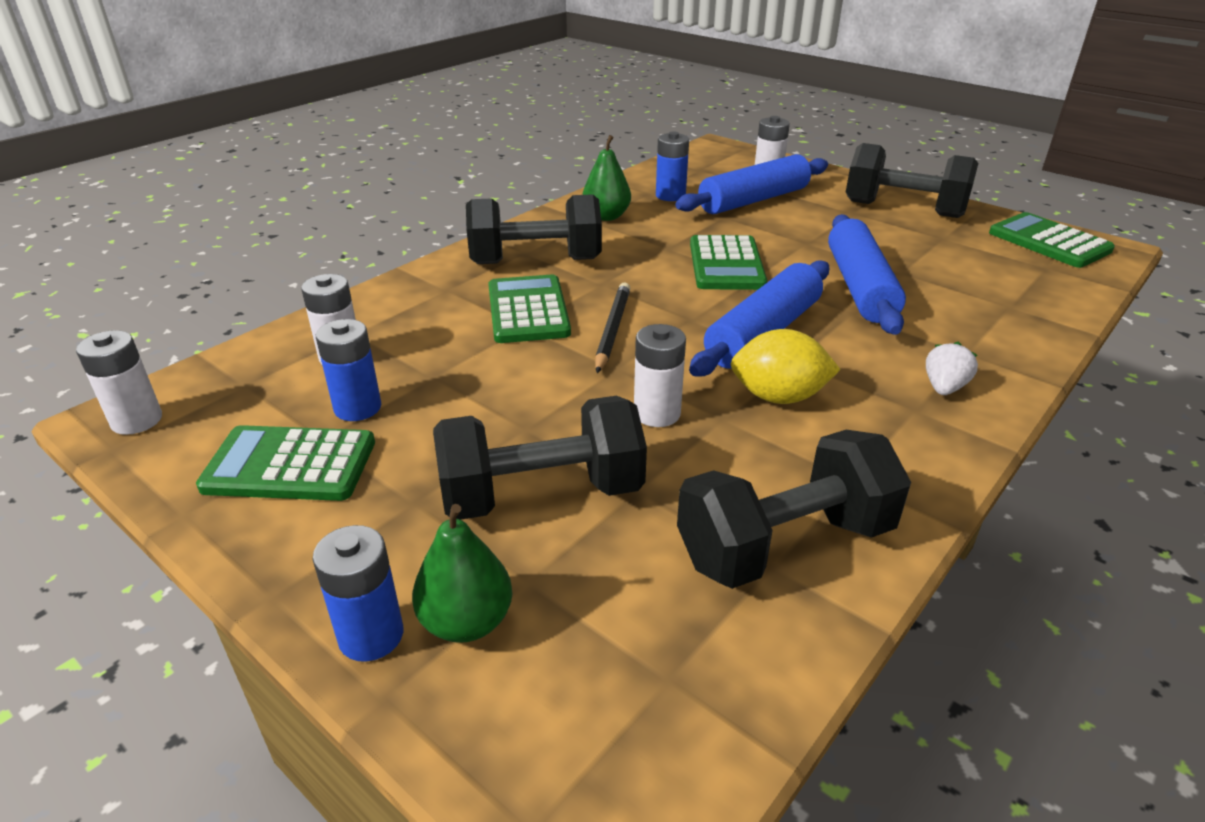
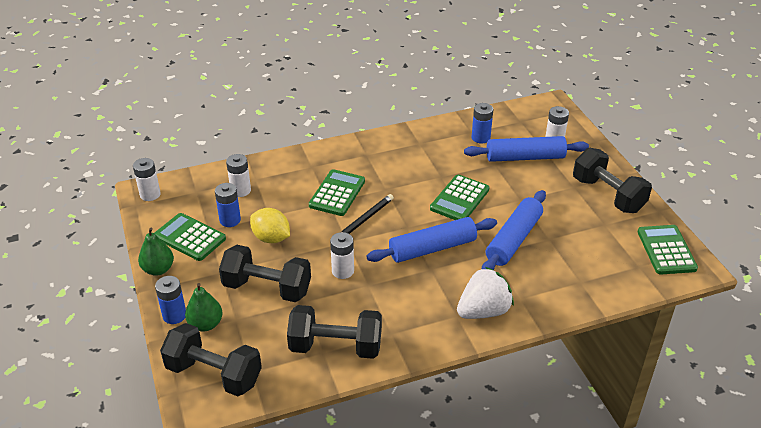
camera: 30 degrees right, 5 degrees up
black dumbbell [466,194,602,264] -> black dumbbell moved to [160,323,262,396]
green pear [582,135,631,221] -> green pear moved to [138,228,174,276]
yellow lemon [730,329,841,404] -> yellow lemon moved to [250,208,290,243]
white strawberry [926,342,978,395] -> white strawberry [457,267,514,319], size x1.95

